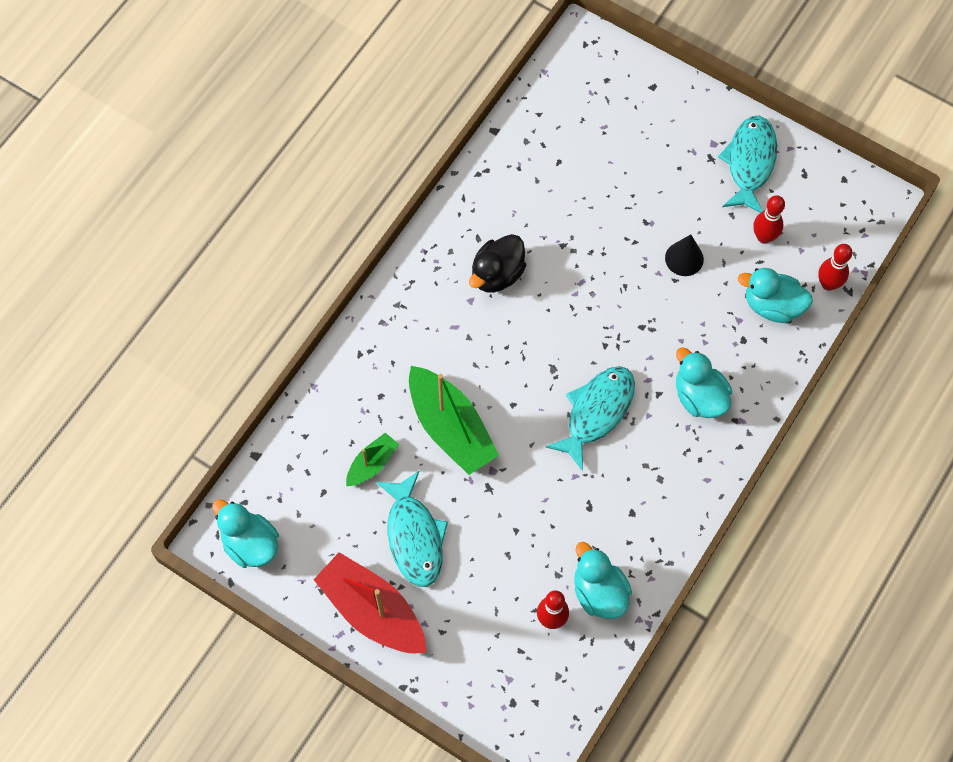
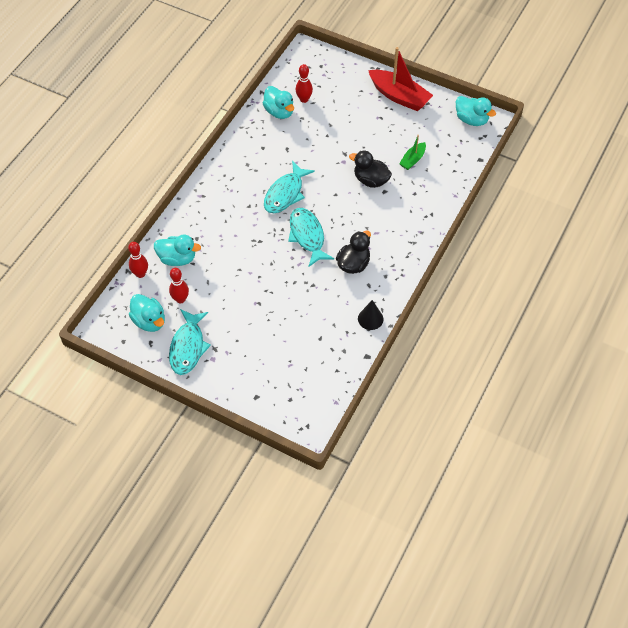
camera: 175 degrees right, 10 degrees down
turquoise fish [376,471,448,587] -> turquoise fish moved to [288,208,334,267]
green boat [409,366,499,475] -> black duck [349,151,392,188]
black cone [665,234,704,276] -> black cone moved to [358,300,383,330]
turquoise duck [676,347,732,418] -> turquoise duck moved to [129,294,165,332]

